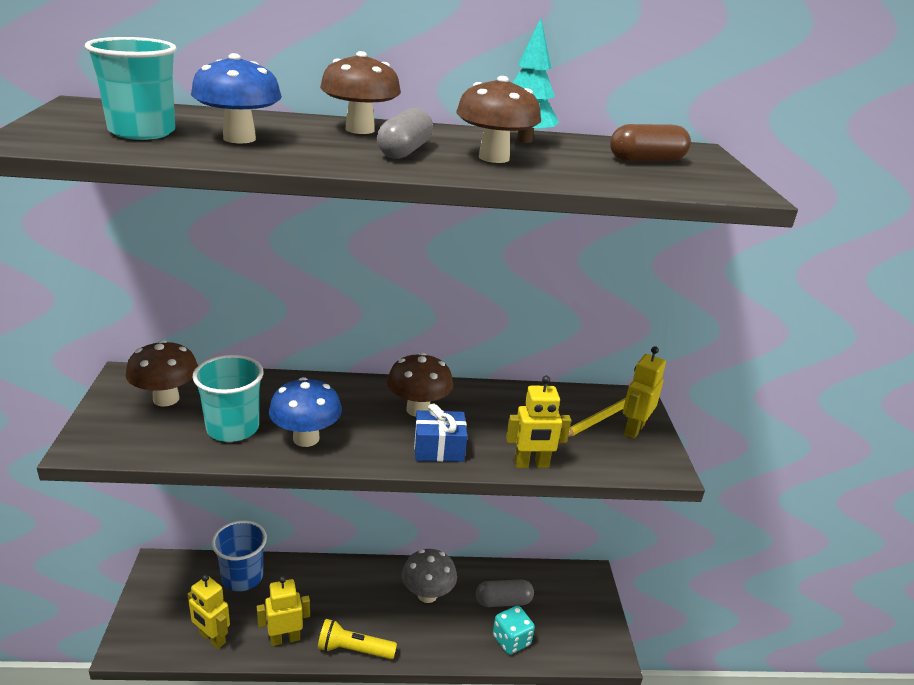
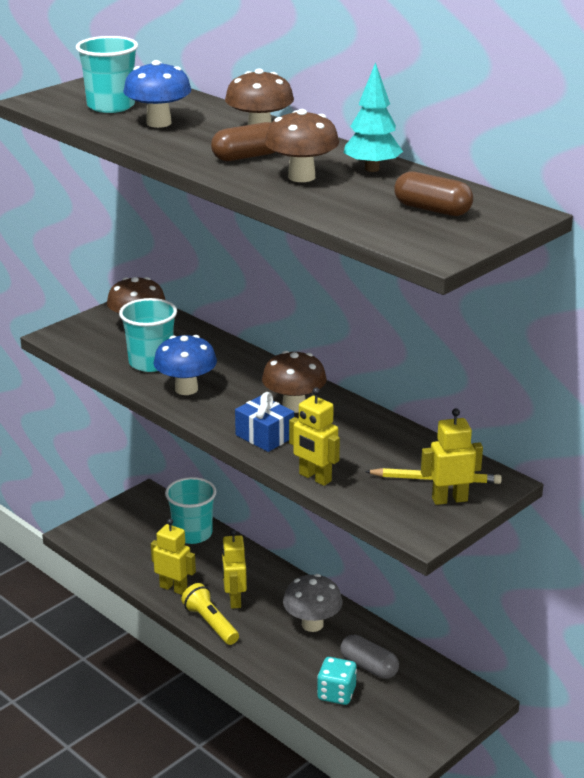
camera: 50 degrees right, 0 degrees up
yellow robot [187,574,230,649] -> yellow robot moved to [222,529,247,609]
blue cup [212,521,267,591] -> turquoise cup [165,477,217,544]
grey capsule [377,108,433,159] -> brown capsule [211,122,275,161]

